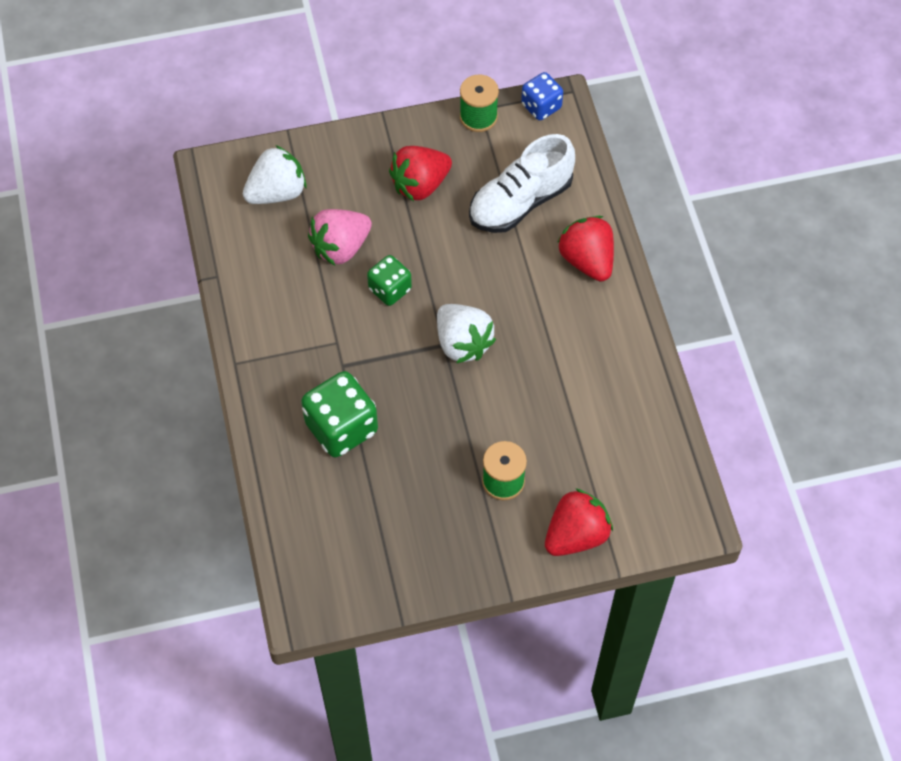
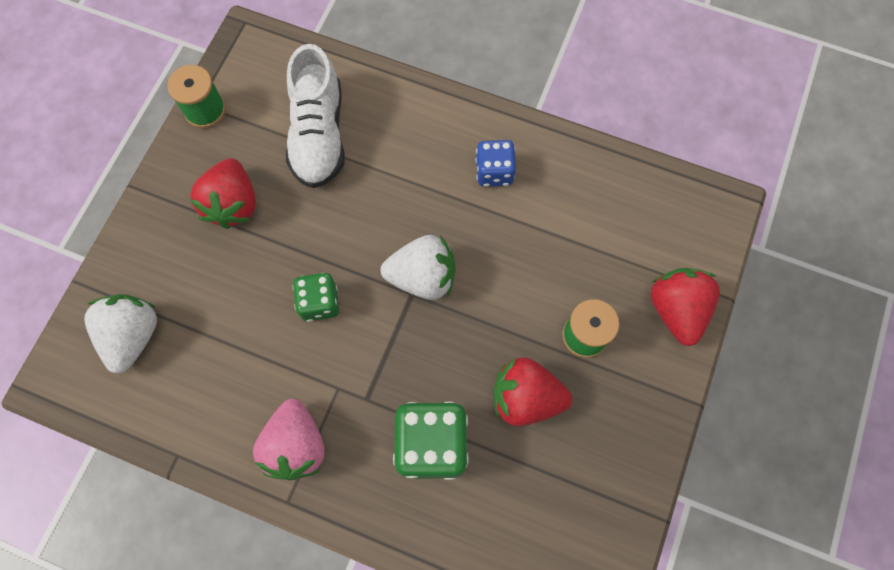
camera: 55 degrees left, 10 degrees up
pink strawberry [308,209,372,265] -> pink strawberry moved to [253,399,325,480]
blue dice [521,72,563,120] -> blue dice moved to [476,140,516,187]
red strawberry [557,216,614,282] -> red strawberry moved to [494,357,572,426]

